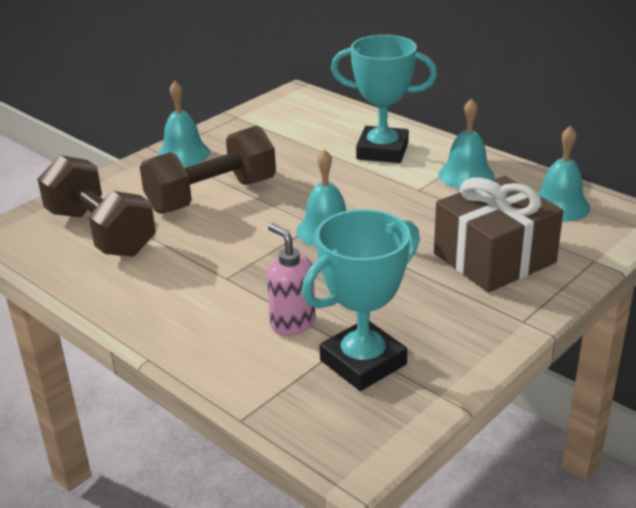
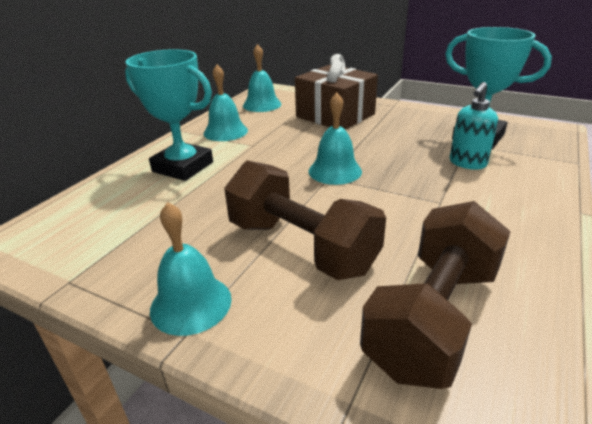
camera: 105 degrees left, 0 degrees up
pink soap dispenser [267,223,315,336] -> turquoise soap dispenser [450,82,498,170]
turquoise trophy [331,35,437,163] -> turquoise trophy turned 60 degrees counterclockwise [125,49,213,181]

